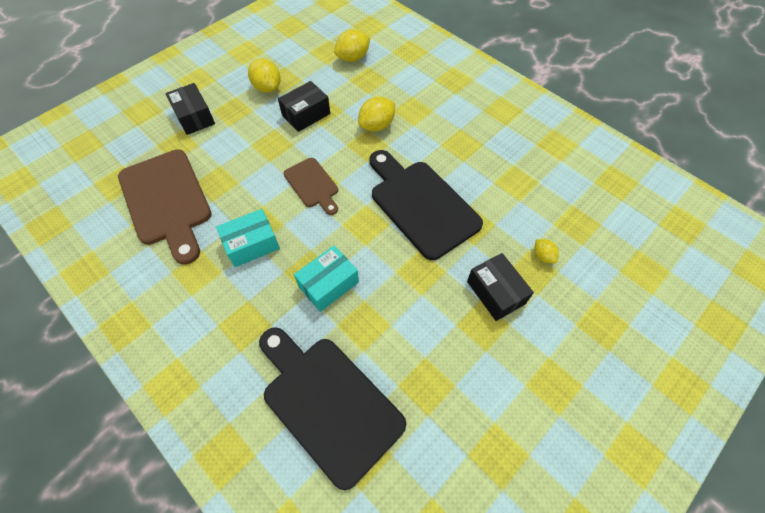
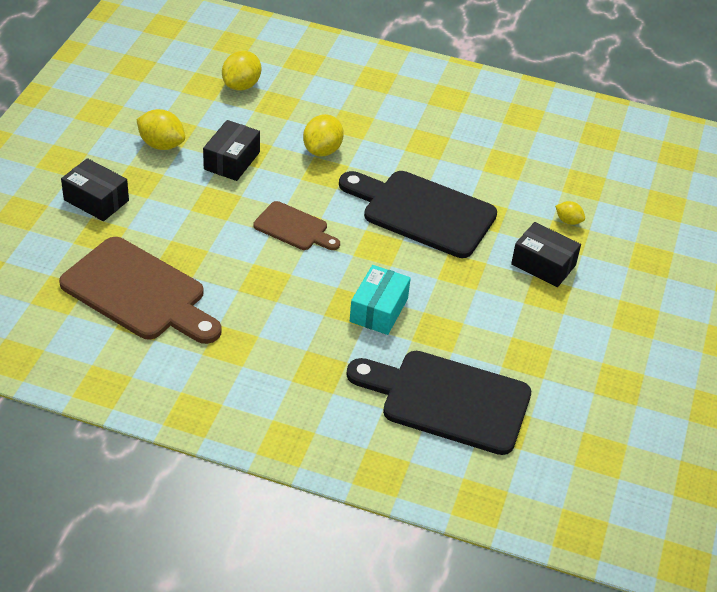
camera: 30 degrees left, 15 degrees down
turquoise box [216,209,280,267] -> none

